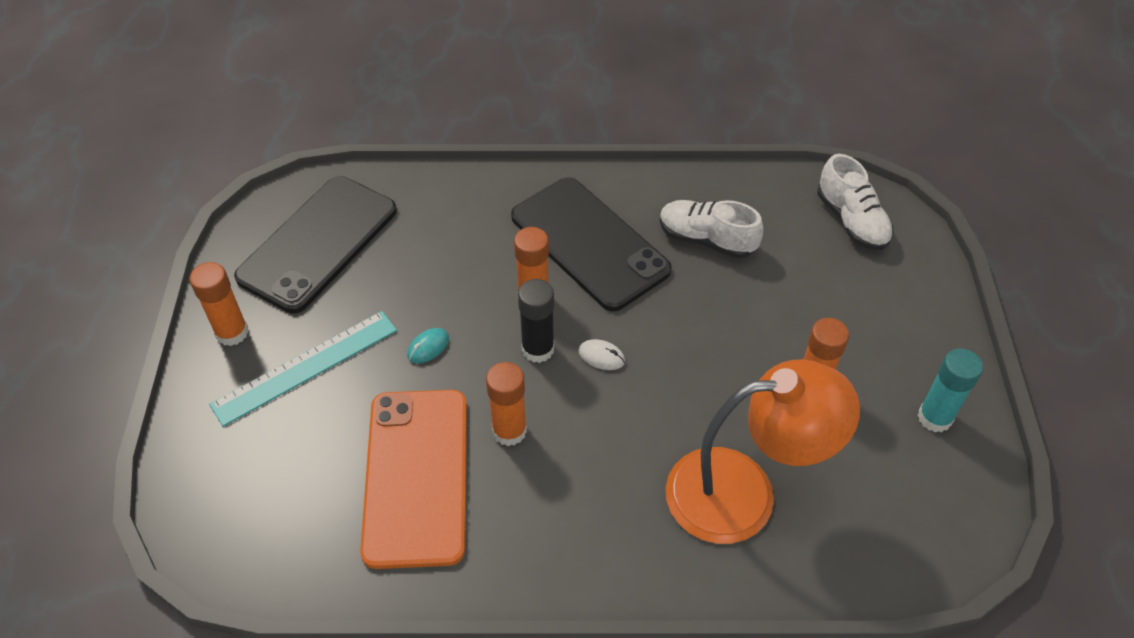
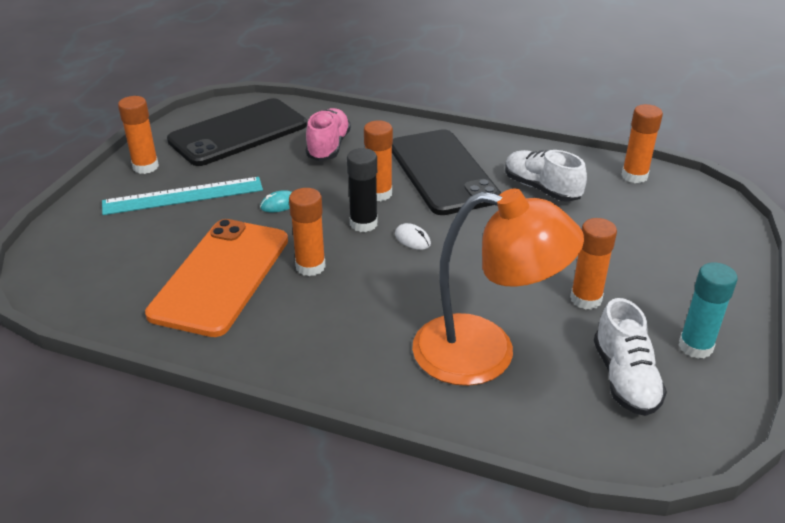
camera: 20 degrees right, 15 degrees down
white shoe [817,154,893,250] -> white shoe moved to [594,298,667,416]
none -> pink shoe [306,108,351,161]
none -> orange glue stick [621,104,663,183]

